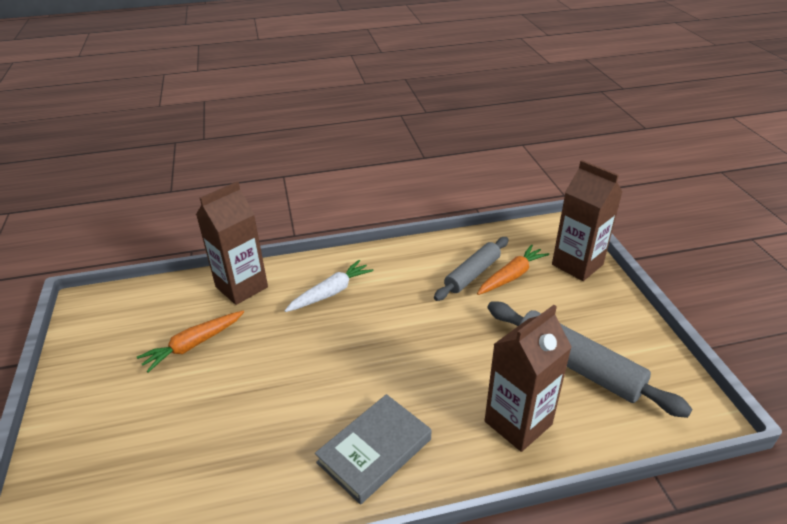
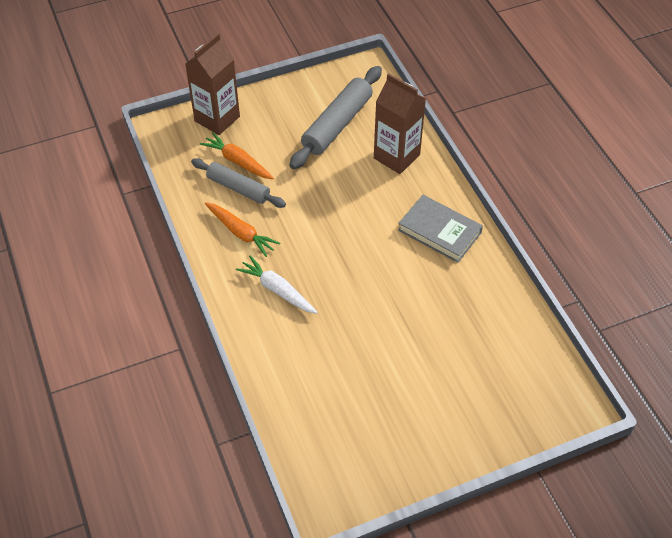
camera: 100 degrees left, 15 degrees up
orange carrot [137,311,244,372] -> orange carrot moved to [205,202,280,257]
brown carton [196,181,268,305] -> none

